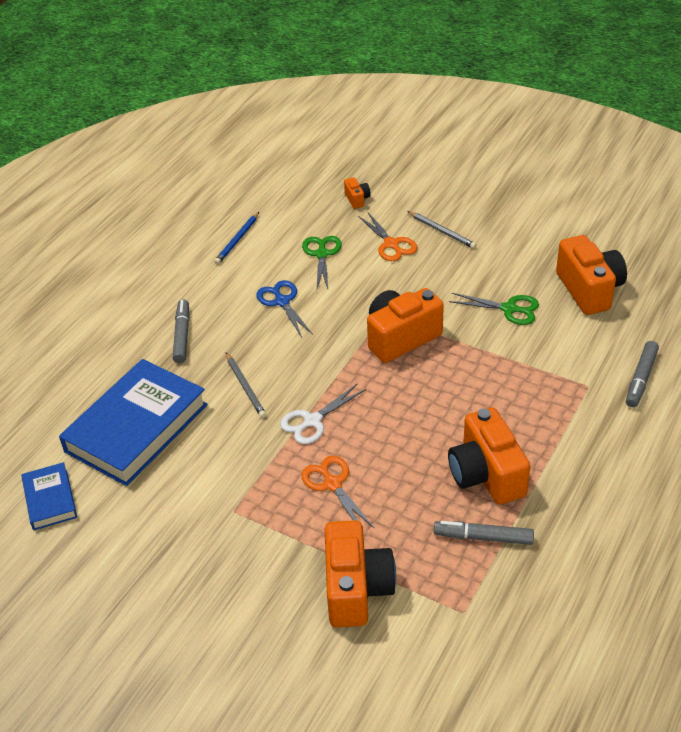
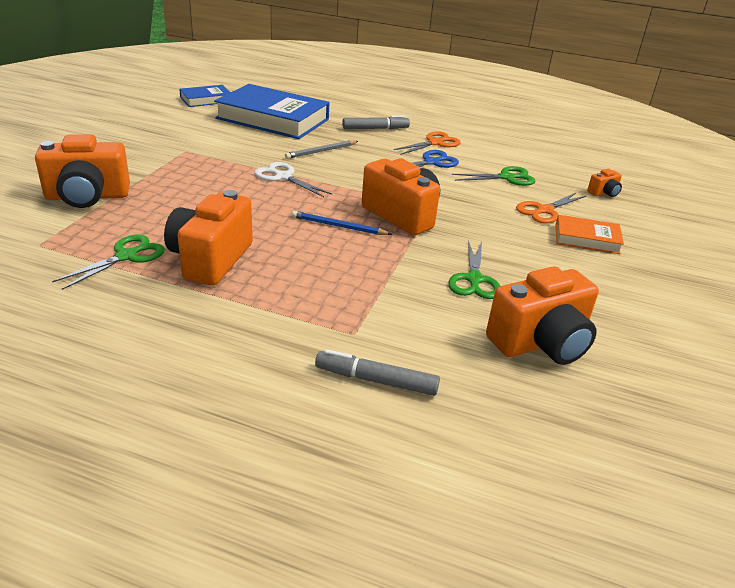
camera: 75 degrees right, 10 degrees down
blue pencil [214,212,259,264] -> blue pencil moved to [291,211,392,235]
orange scissors [301,456,375,529] -> orange scissors moved to [394,131,460,155]
grey pencil [407,211,477,249] -> orange book [555,215,624,254]
grey marker [434,521,534,545] -> green scissors [52,235,165,290]
orange camera [448,407,530,505] -> orange camera turned 45 degrees counterclockwise [164,190,253,286]

